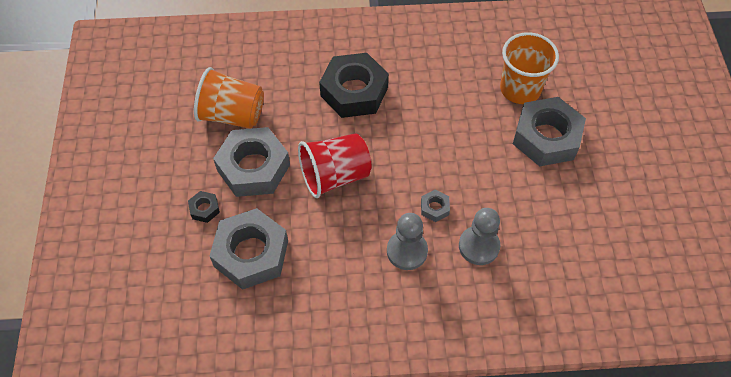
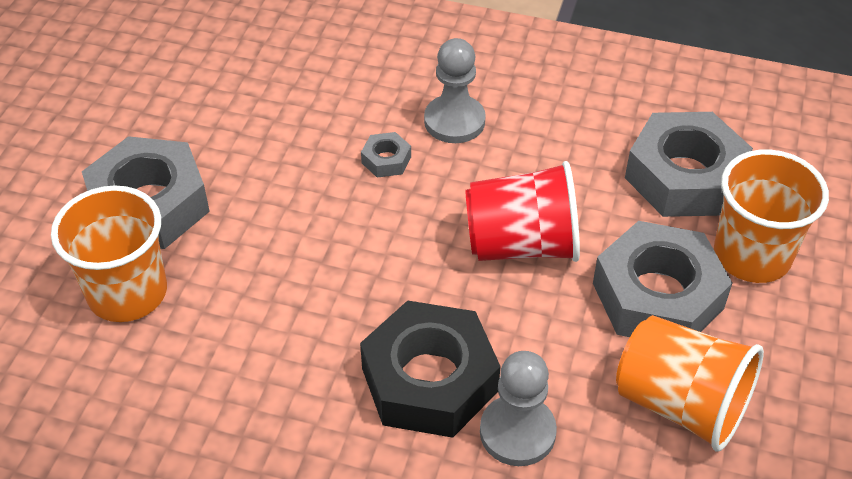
camera: 160 degrees left, 10 degrees down
black nut [188,191,220,223] -> orange cup [714,150,829,283]
grey pawn [459,208,500,265] -> grey pawn moved to [480,351,557,466]

